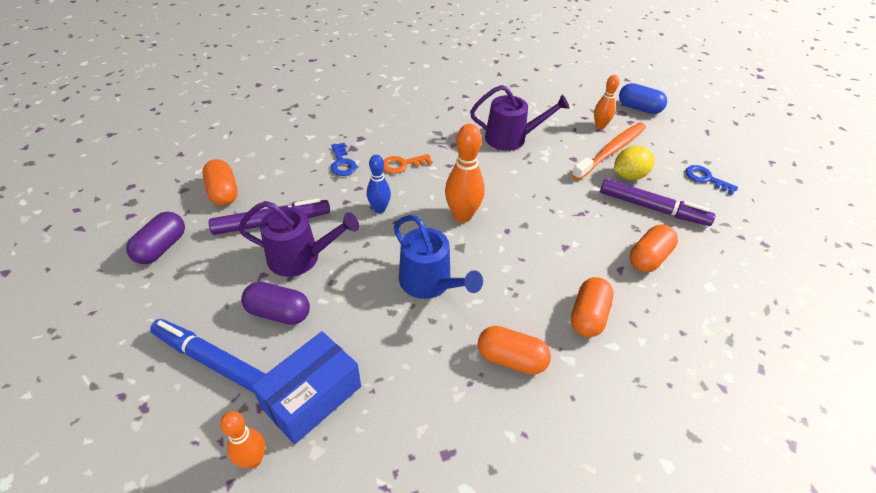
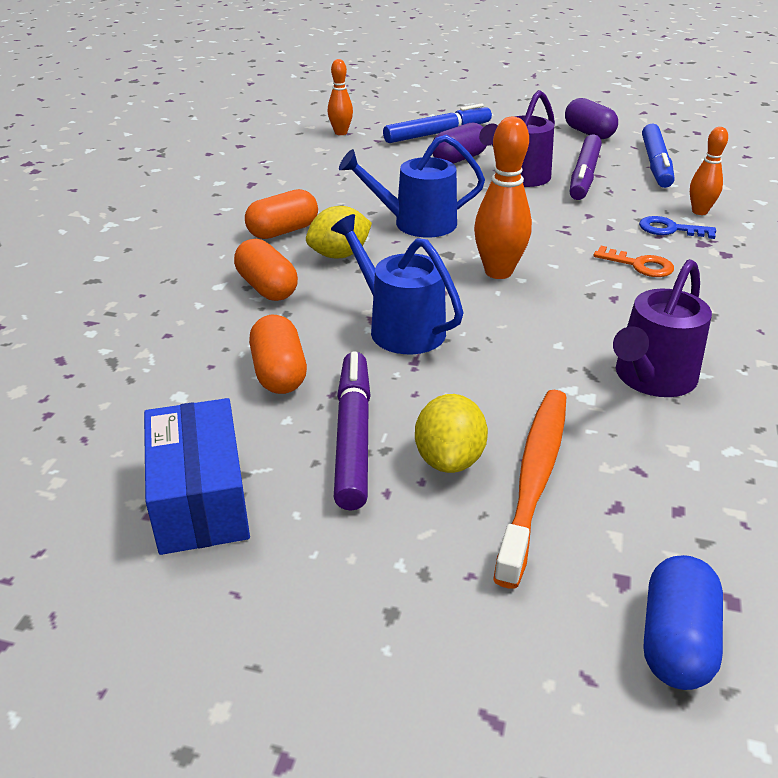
camera: 125 degrees right, 10 degrees down
orange capsule [202,159,238,206] -> blue marker [642,124,674,188]
blue box [251,331,361,444] -> blue box moved to [144,398,250,555]
blue bowling pin [367,155,391,213] -> none
orange key [383,154,432,174] -> orange key turned 105 degrees clockwise [593,246,674,277]
orange toothbrush [572,122,646,181] -> orange toothbrush turned 150 degrees counterclockwise [493,390,566,589]
orange bowling pin [594,75,620,129] -> orange bowling pin moved to [690,127,728,215]
purple marker [600,179,715,226] -> purple marker turned 120 degrees clockwise [334,352,371,510]
blue capsule [619,83,667,114] -> blue capsule turned 45 degrees counterclockwise [643,555,723,690]
blue key [685,165,738,195] -> none
none -> yellow lemon [306,206,372,258]
none -> blue watering can [331,214,464,354]

